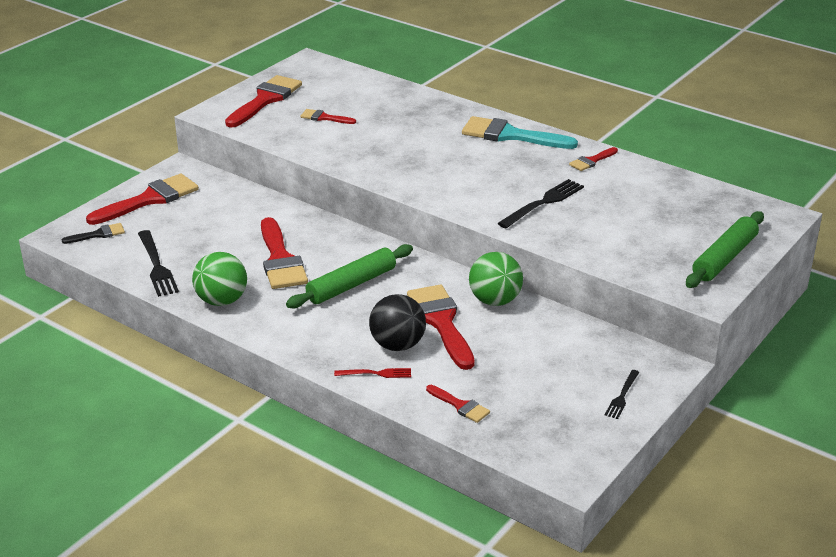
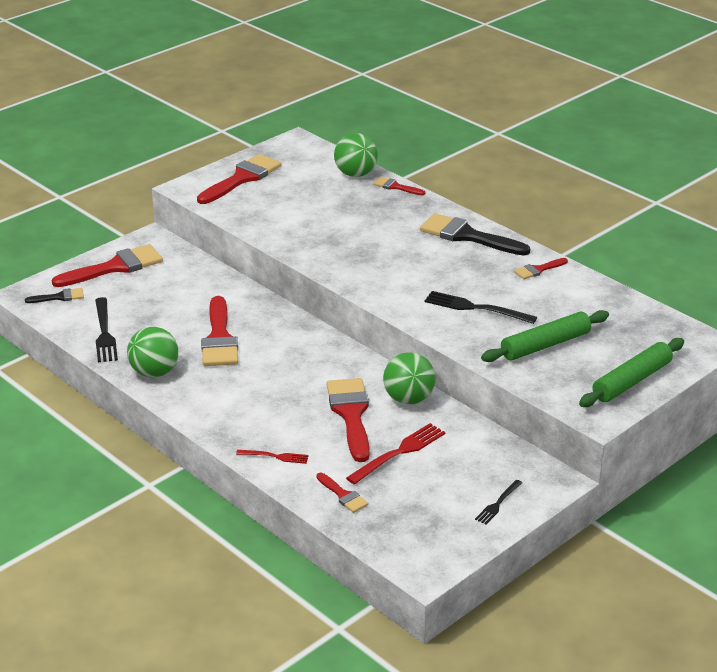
camera: 10 degrees right, 0 degrees up
green rolling pin [286,244,413,308] -> green rolling pin moved to [481,310,609,362]
red brush [300,109,356,124] -> red brush moved to [373,177,425,195]
black ball [369,294,426,351] -> none
turquoise brush [462,116,578,149] -> black brush [420,213,530,256]
black fork [497,179,584,228] -> black fork turned 120 degrees counterclockwise [425,291,537,324]
none -> green ball [334,133,378,177]
none -> red fork [346,423,445,485]

